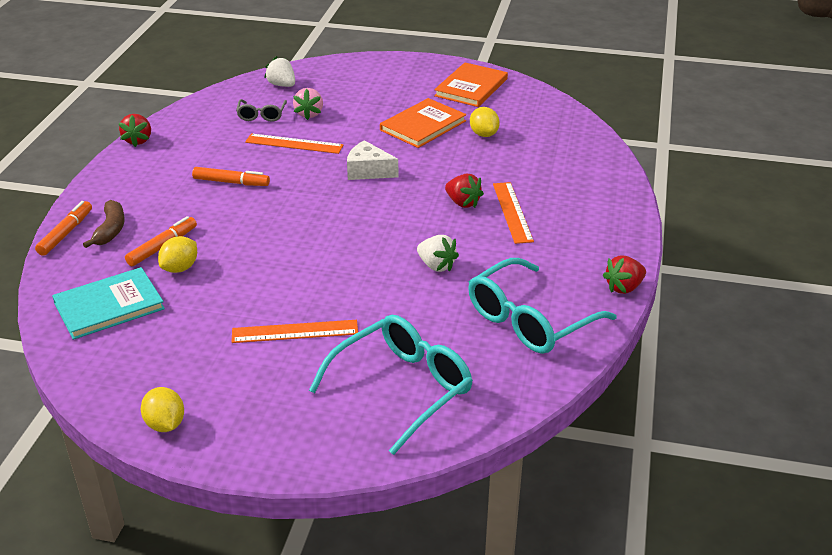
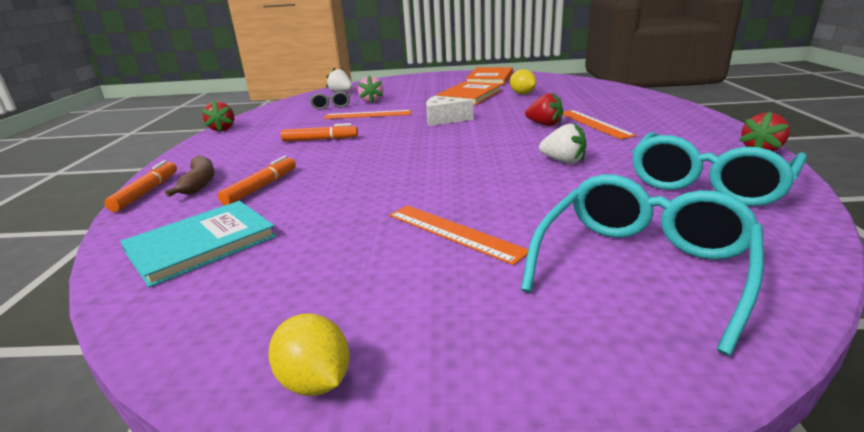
camera: 10 degrees left, 10 degrees down
yellow lemon [158,236,197,273] -> none
orange ruler [232,320,358,343] -> orange ruler turned 60 degrees clockwise [389,205,528,265]

